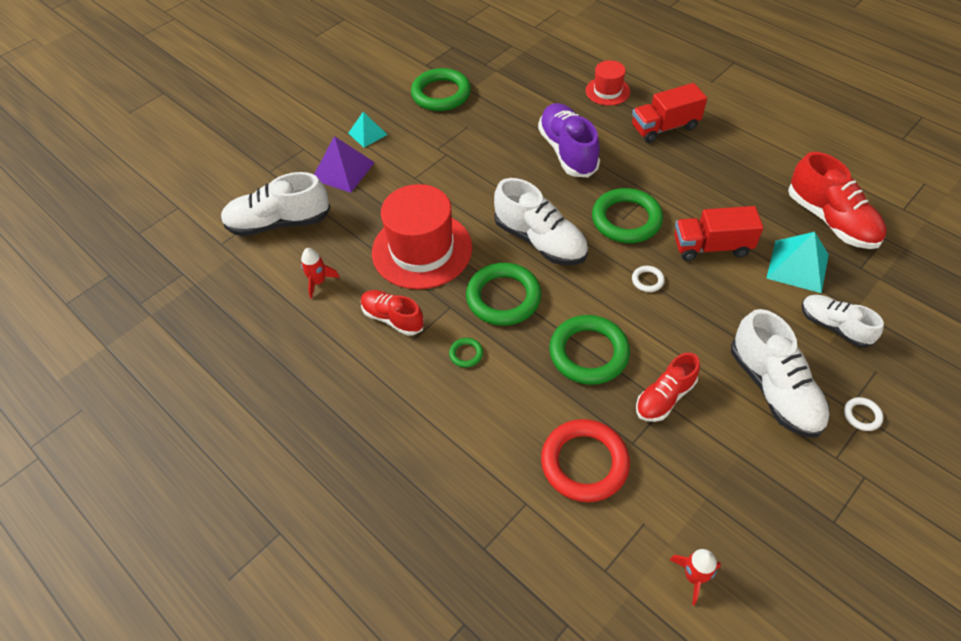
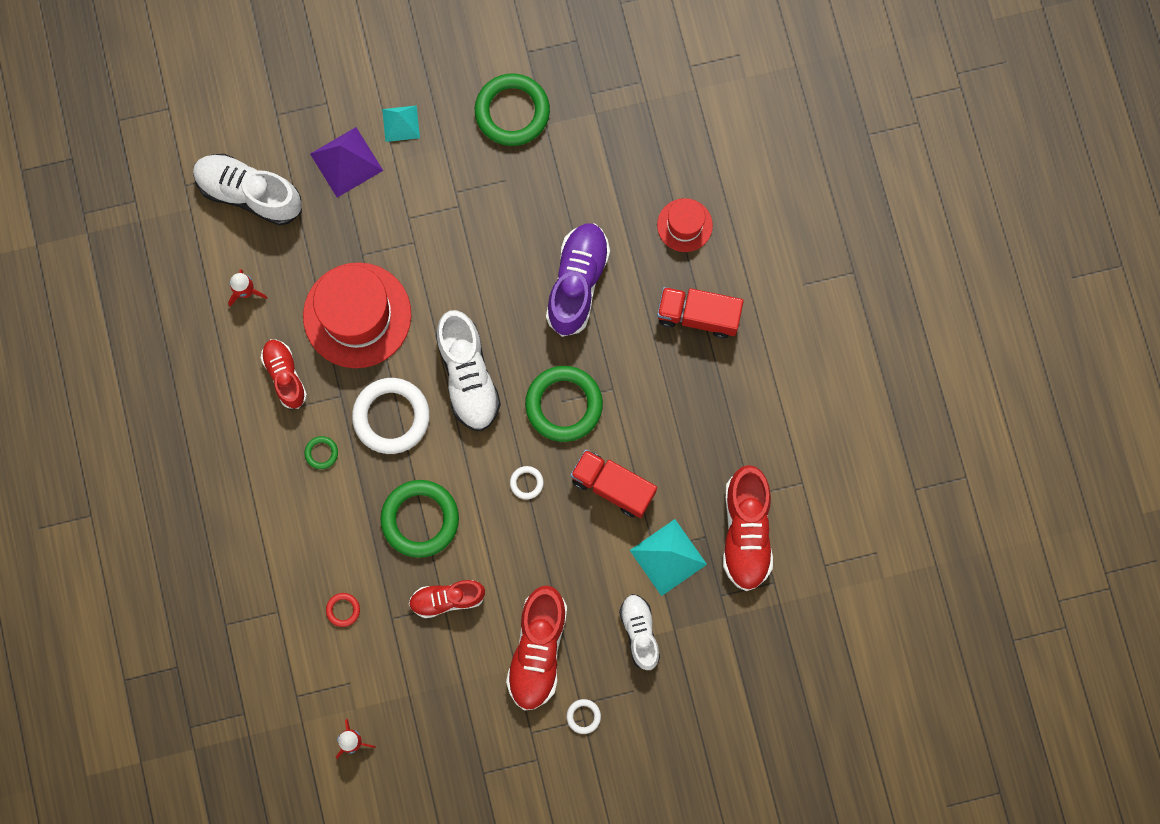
camera: 30 degrees right, 25 degrees up
green ring [466,263,541,326] -> white ring [352,378,430,454]
red ring [541,419,630,502] -> red ring [326,593,360,627], size x0.43
white shoe [731,309,830,437] -> red shoe [506,586,567,711]

